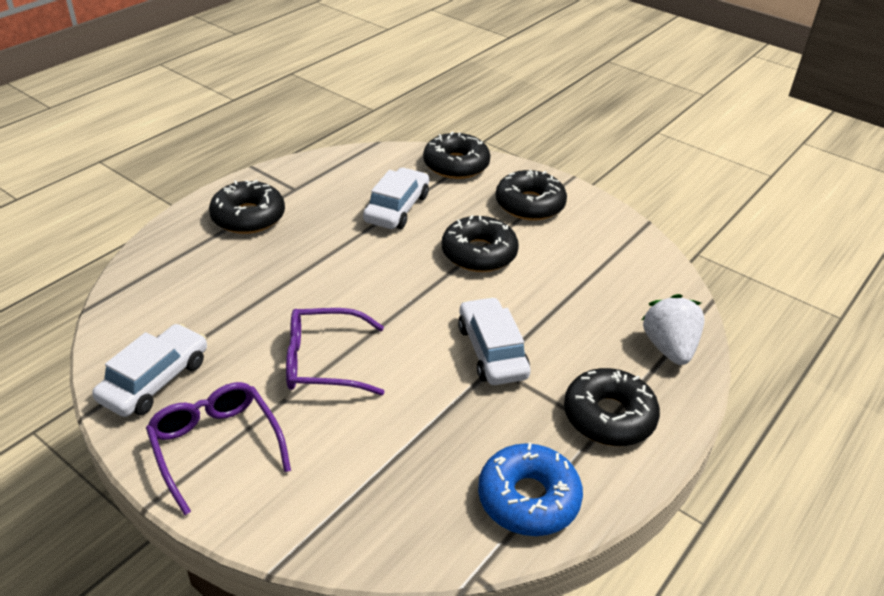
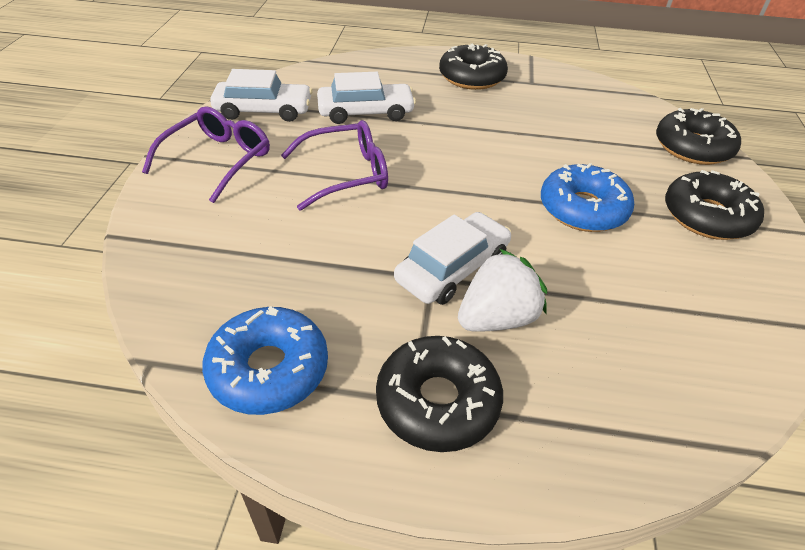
camera: 60 degrees right, 5 degrees up
purple glasses [286,308,384,395] -> purple glasses turned 105 degrees clockwise [281,120,388,211]
white car [363,168,429,229] -> white car moved to [317,72,416,124]
black donut [442,215,519,272] -> blue donut [541,163,634,232]
white strawberry [642,294,705,365] -> white strawberry moved to [458,249,547,332]

